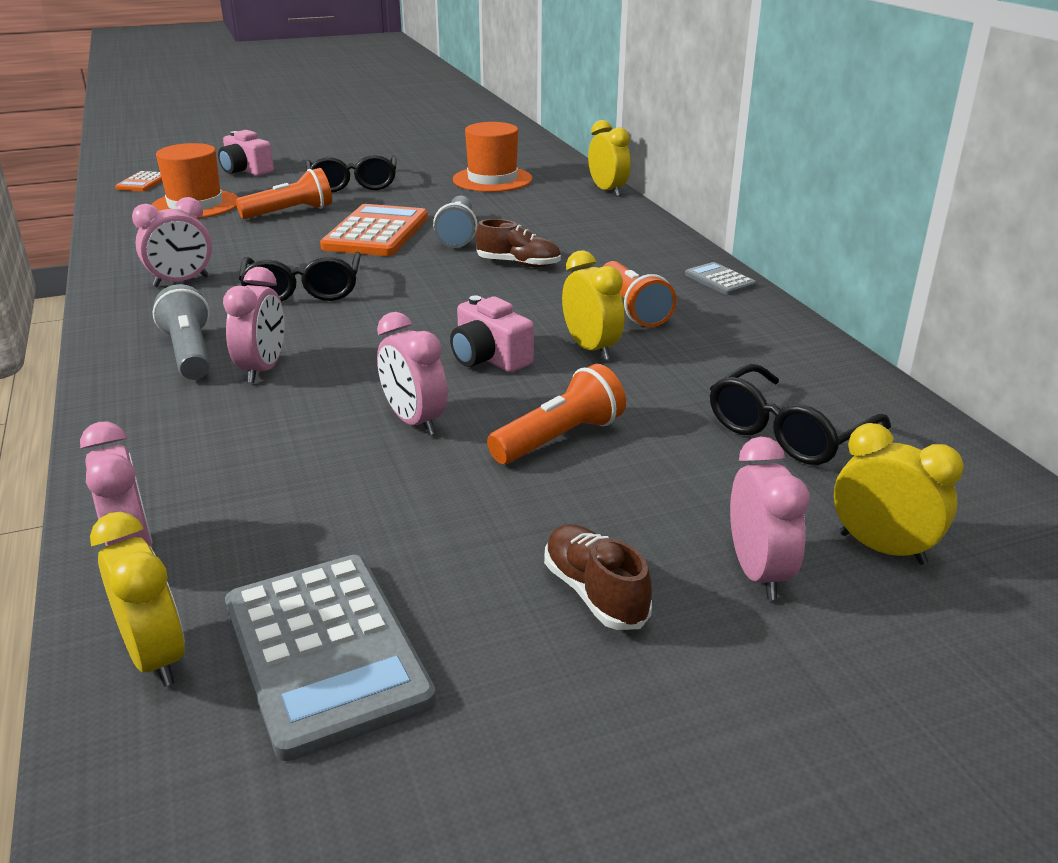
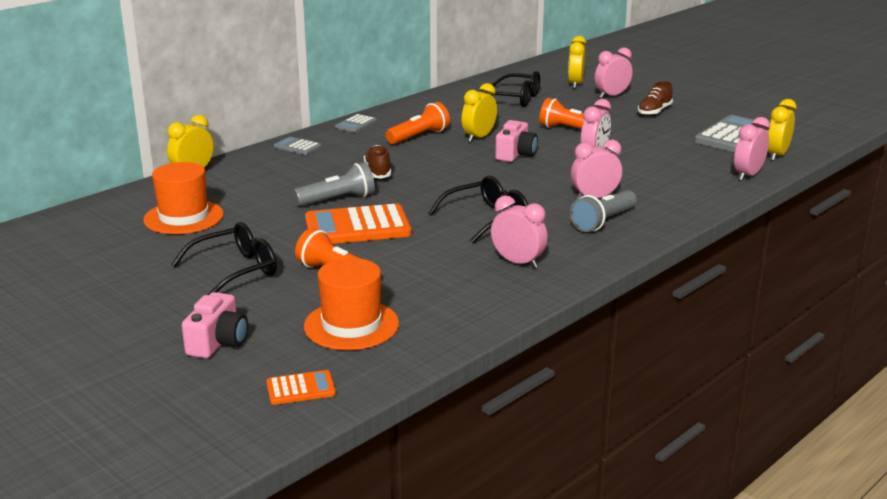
camera: 115 degrees left, 5 degrees down
none -> grey calculator [274,137,322,155]

